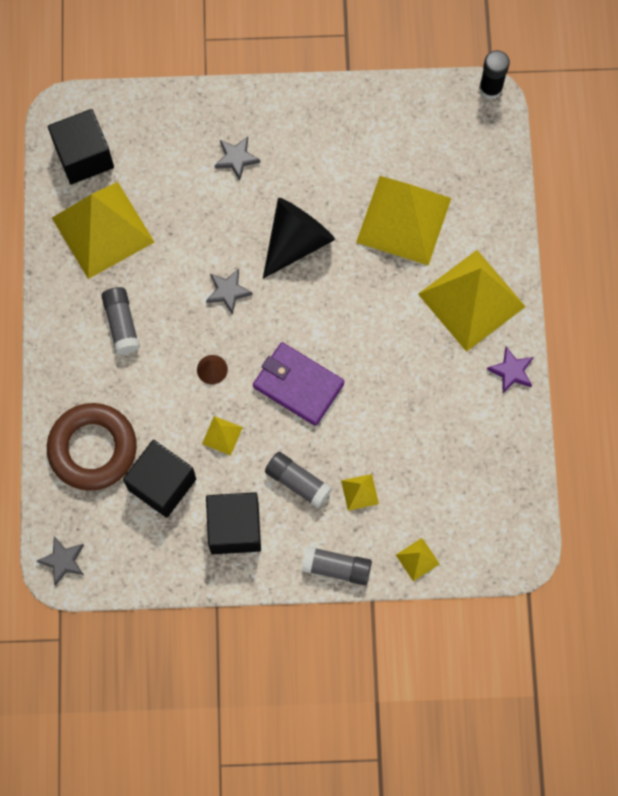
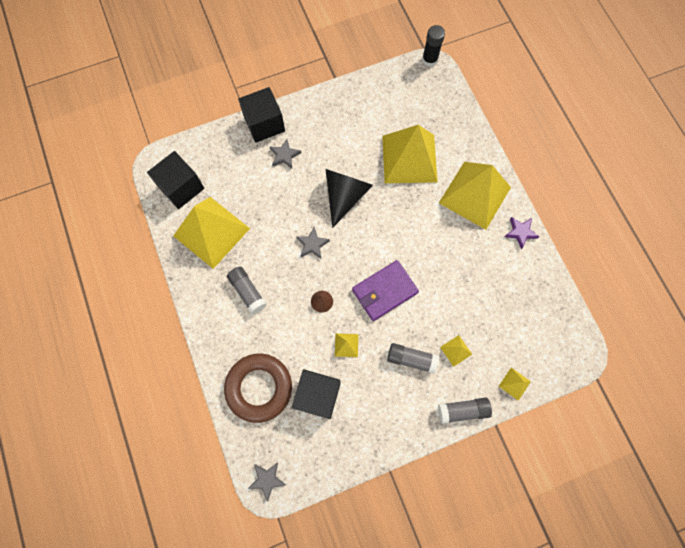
camera: 20 degrees left, 0 degrees up
black cube [206,492,261,554] -> black cube moved to [238,87,285,143]
purple wallet [253,342,345,426] -> purple wallet turned 45 degrees counterclockwise [352,260,419,321]

